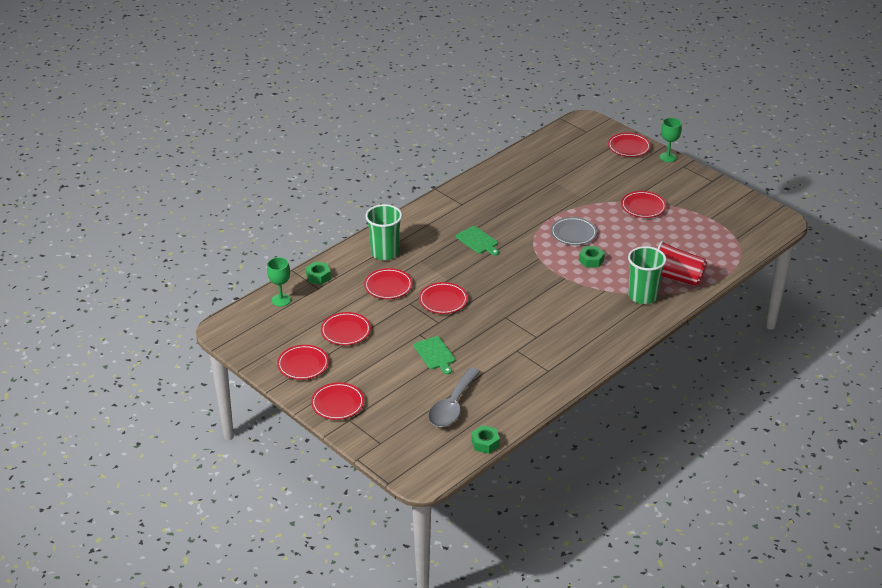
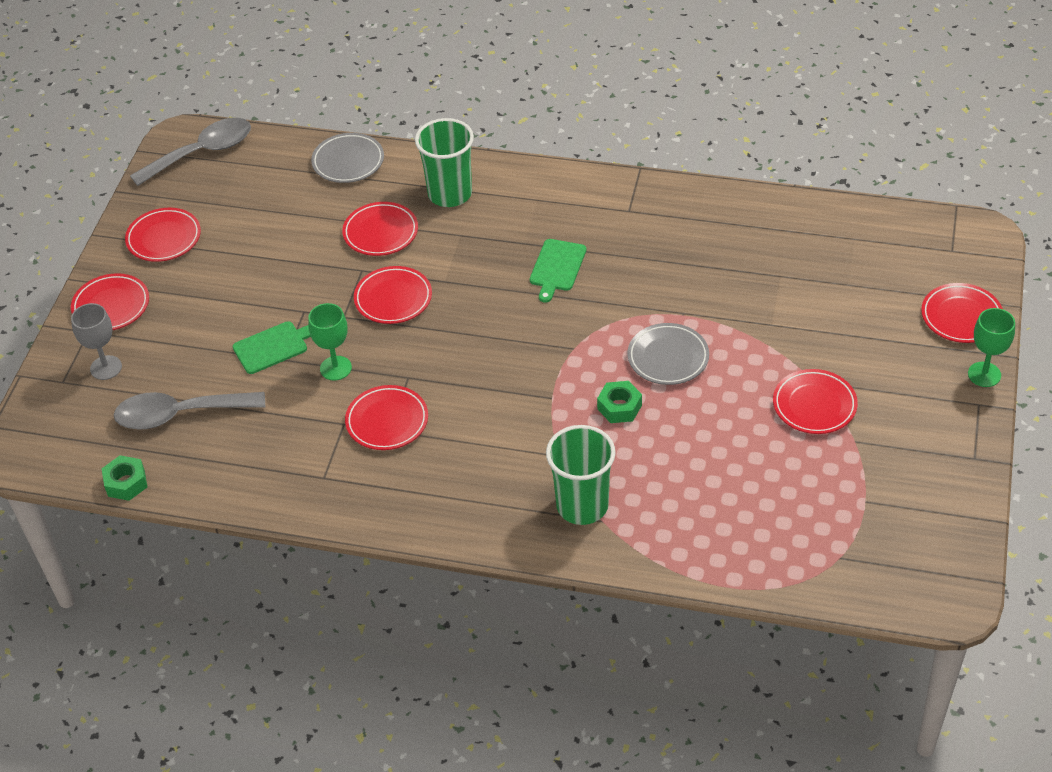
camera: 60 degrees right, 10 degrees up
green goblet [267,257,291,306] -> green goblet moved to [308,303,352,381]
green nut [306,262,331,285] -> grey plate [311,133,384,183]
red plate [321,312,371,345] -> red plate moved to [345,385,428,450]
green cutting board [414,336,455,375] -> green cutting board turned 150 degrees counterclockwise [232,321,311,374]
red cup [657,241,707,286] -> none
none -> grey goblet [71,303,122,380]
none -> grey spoon [130,118,251,186]

